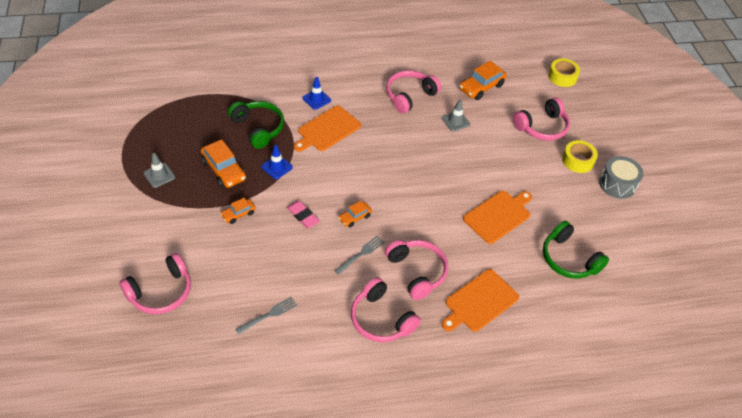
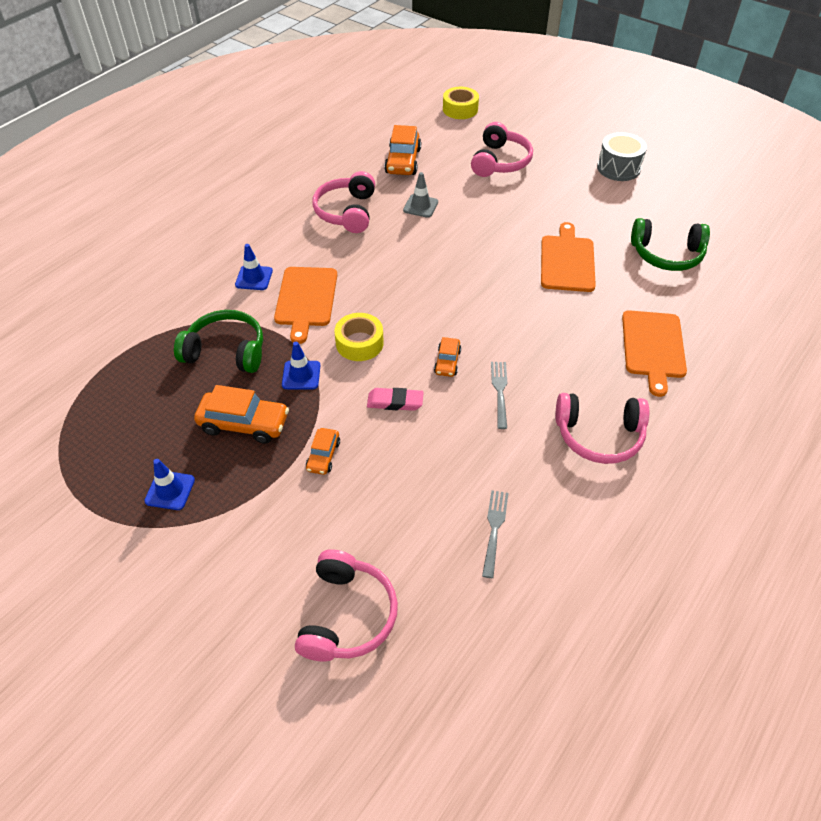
camera: 40 degrees left, 0 degrees up
grey traffic cone [144,153,175,188] -> blue traffic cone [144,459,195,510]
pink headphones [385,240,448,300] -> none
yellow tape [562,140,598,173] -> yellow tape moved to [334,313,384,361]

